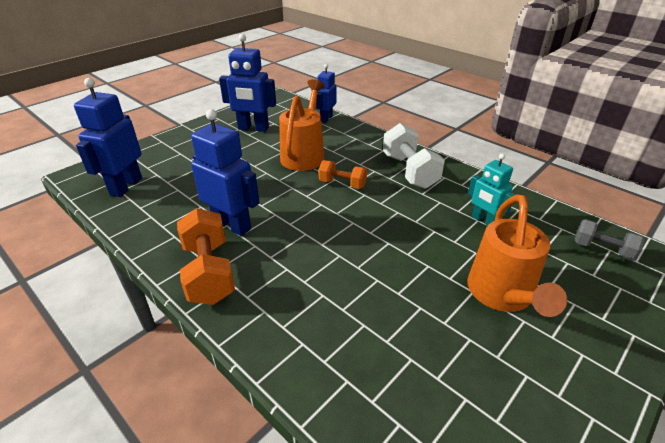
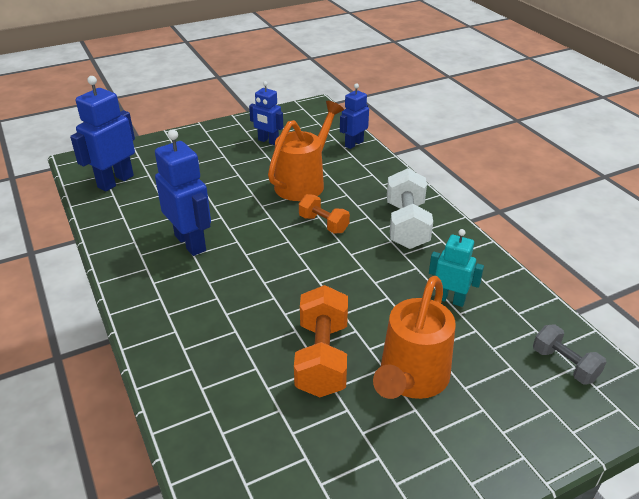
camera: 20 degrees right, 0 degrees up
orange dumbbell [177,208,235,305] -> orange dumbbell moved to [294,285,348,397]
blue robot [219,34,276,132] -> blue robot [249,81,283,145], size x0.63
turquoise robot [468,153,515,226] -> turquoise robot turned 135 degrees clockwise [429,229,484,307]

